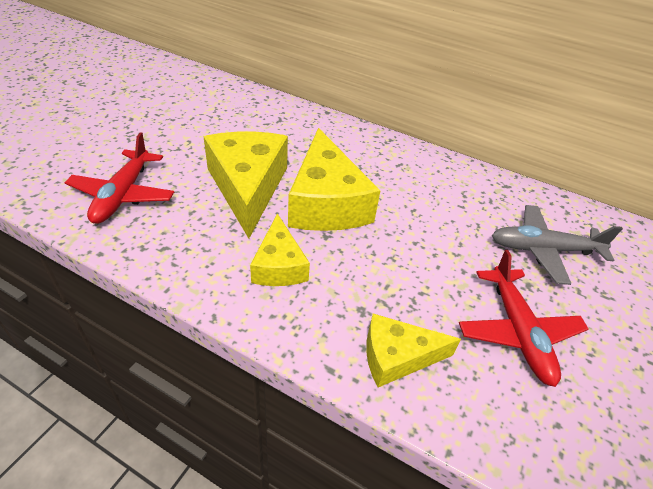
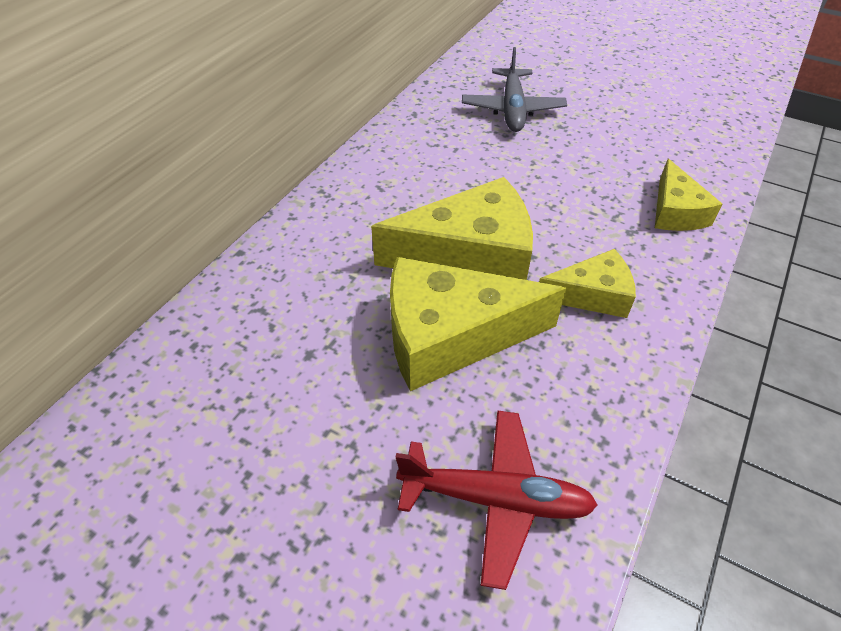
camera: 85 degrees left, 5 degrees up
red plane [459,250,589,387] -> none

